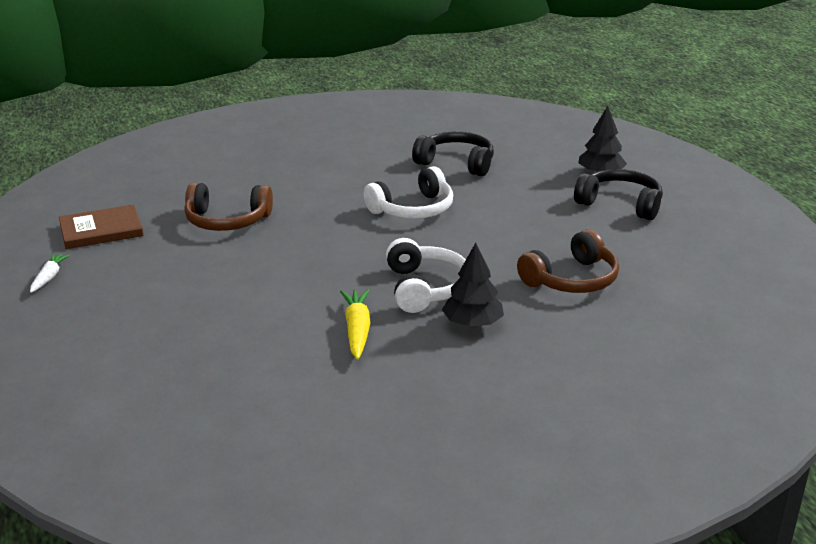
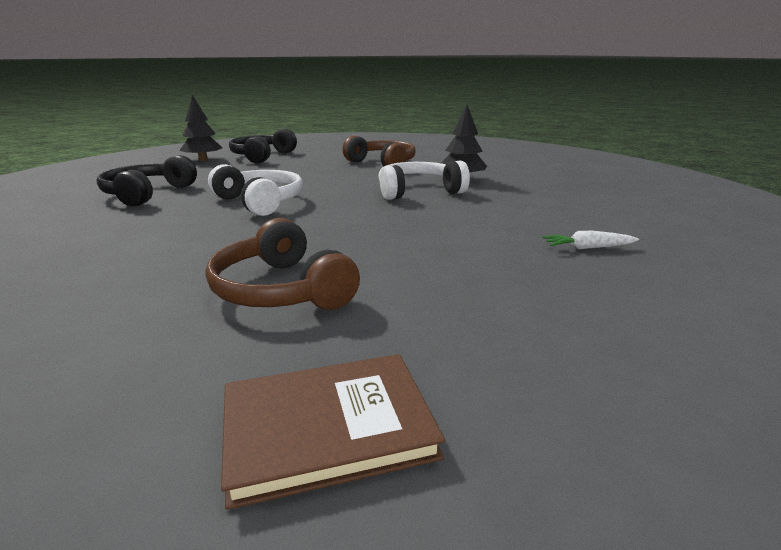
camera: 100 degrees left, 5 degrees down
white carrot [30,253,70,293] -> white carrot moved to [543,231,639,250]
brown book [59,204,144,249] -> brown book turned 75 degrees counterclockwise [221,354,445,510]
brown headphones [184,183,273,231] -> brown headphones turned 150 degrees clockwise [206,218,360,310]
yellow carrot [340,289,371,360] -> none

